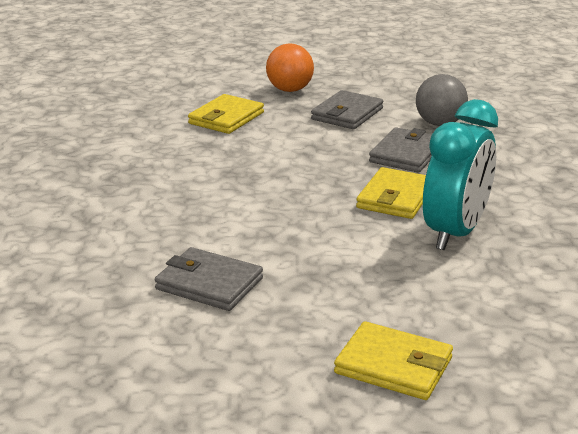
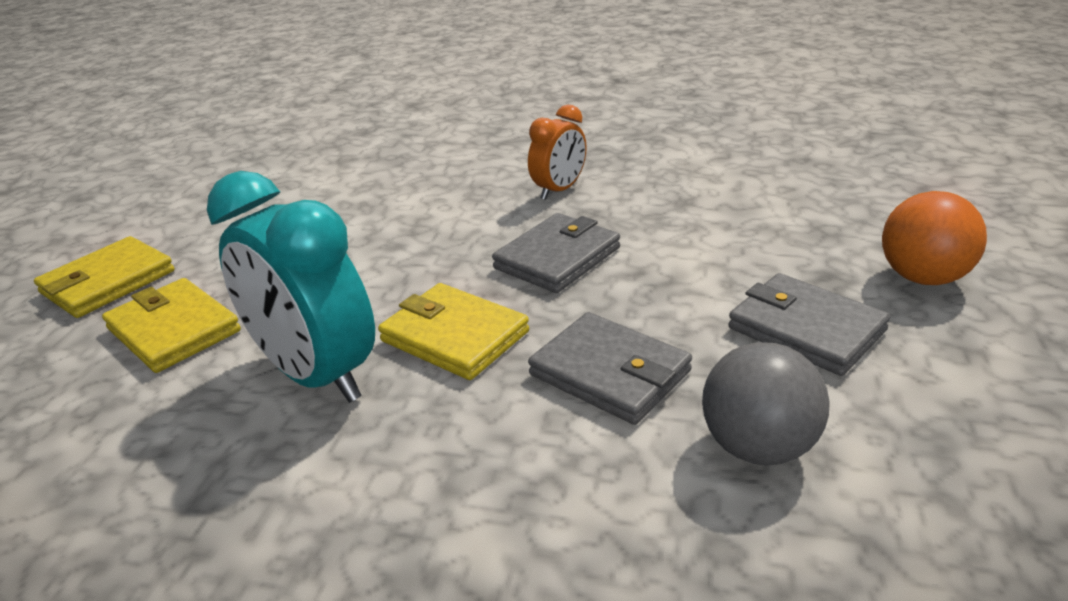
camera: 105 degrees right, 5 degrees up
grey wallet [155,247,263,311] -> grey wallet moved to [492,213,620,293]
yellow wallet [188,94,264,134] -> yellow wallet moved to [102,278,241,373]
none -> orange clock [528,105,587,200]

